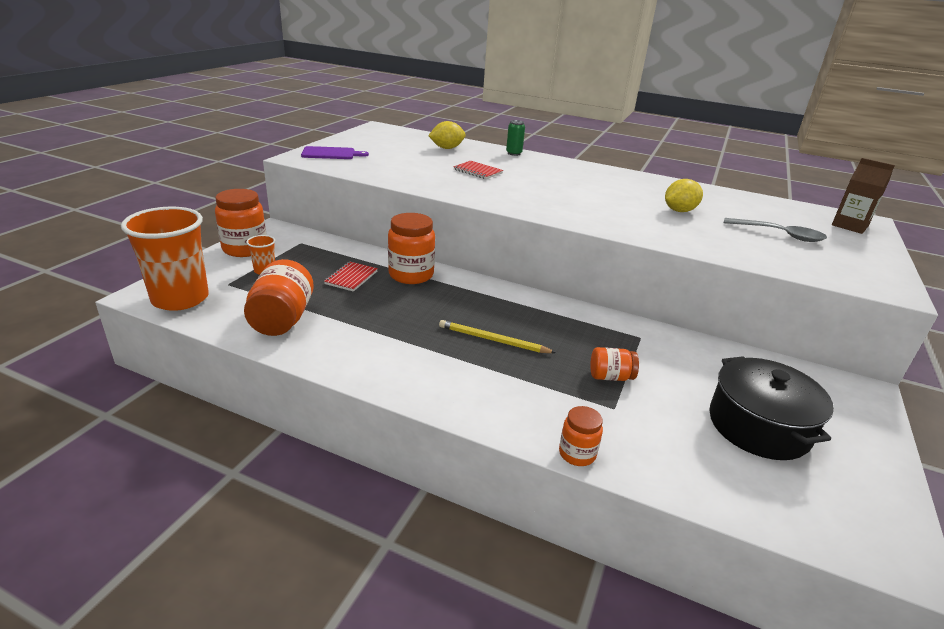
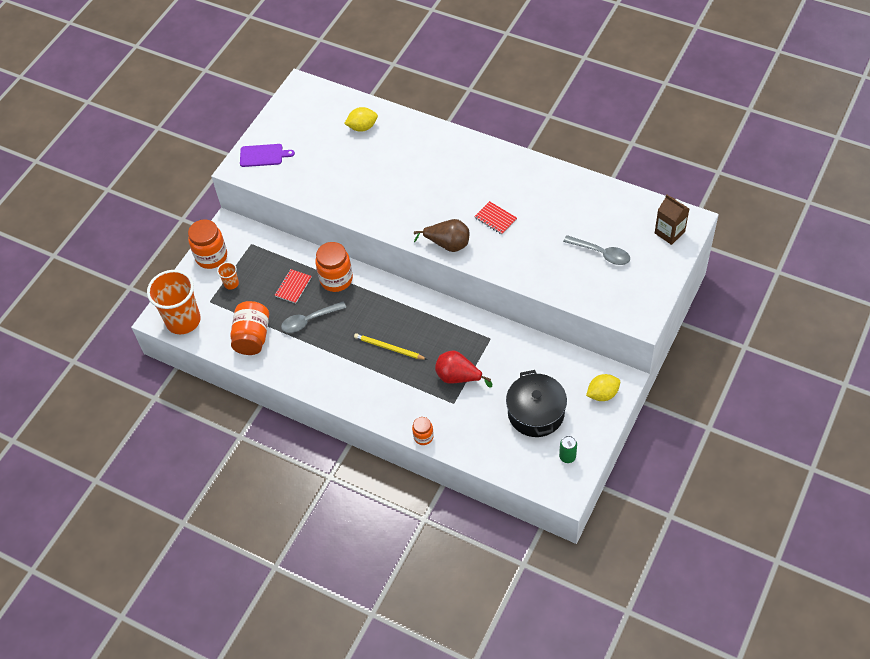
camera: 10 degrees right, 25 degrees up
red notebook [453,161,503,179] -> red notebook moved to [474,201,517,234]
green can [506,120,525,156] -> green can moved to [559,436,577,463]
orange jar [590,347,639,381] -> red pear [435,351,492,388]
yellow lemon [665,179,703,212] -> yellow lemon moved to [586,374,620,401]
none -> grey spoon [281,301,346,333]
none -> brown pear [414,219,469,252]

